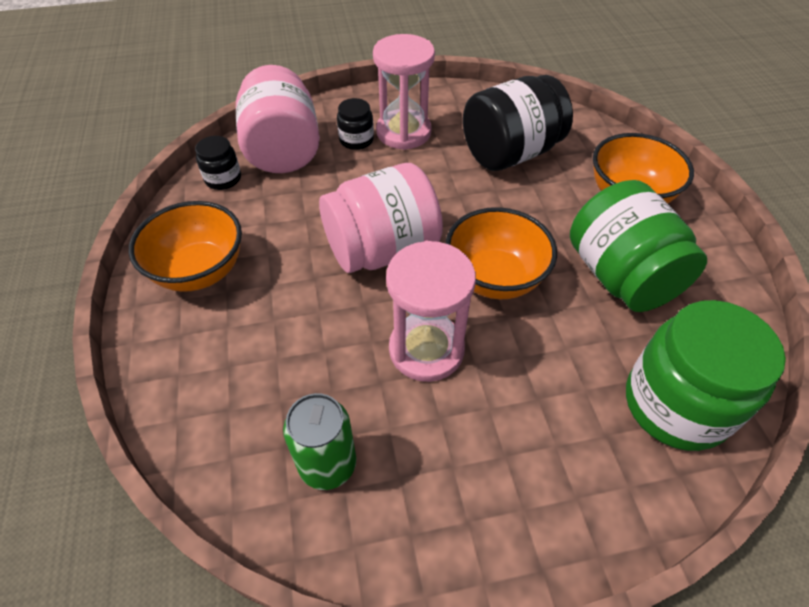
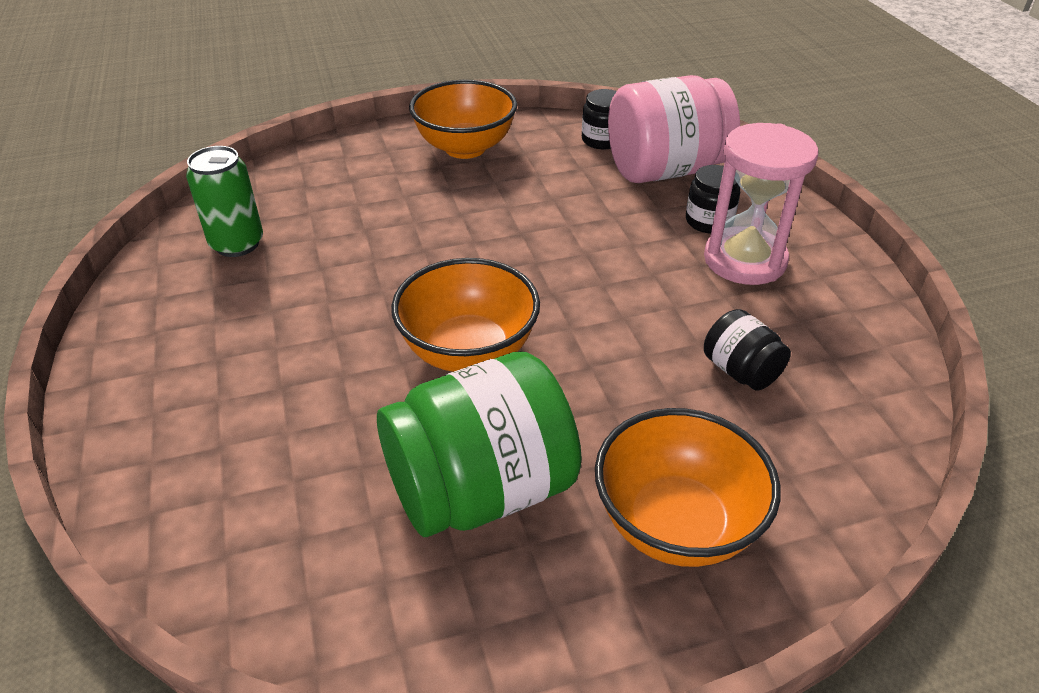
camera: 85 degrees right, 10 degrees down
pink jar [319,163,443,273] -> none
pink hourglass [386,240,476,382] -> none
black jar [463,75,573,171] -> black jar [704,309,791,390], size x0.48
green jar [626,300,786,451] -> none

